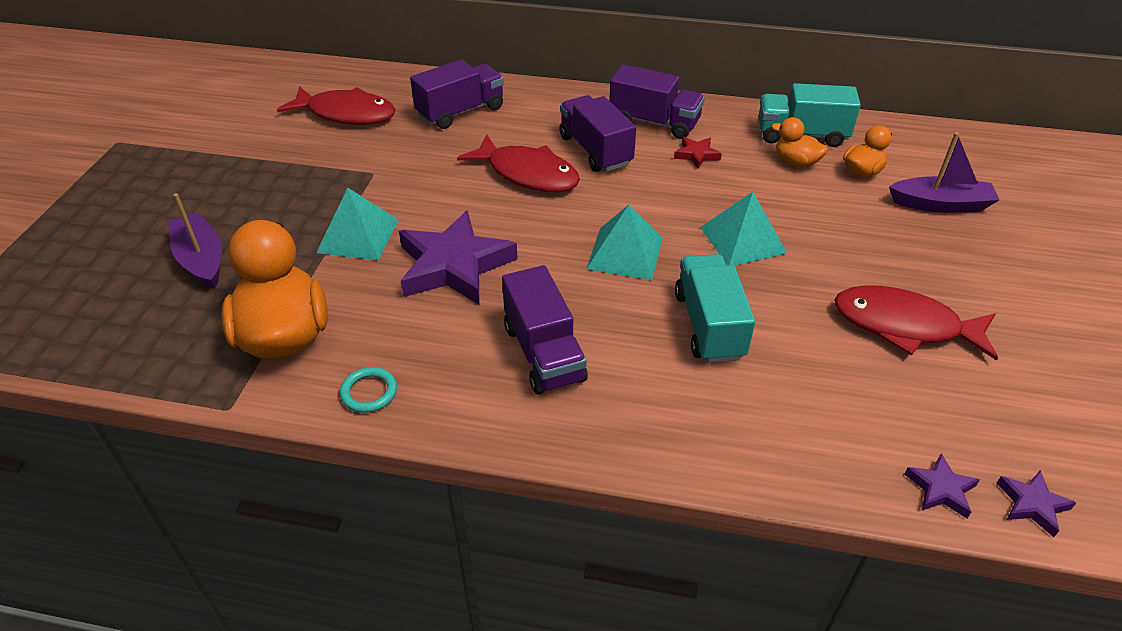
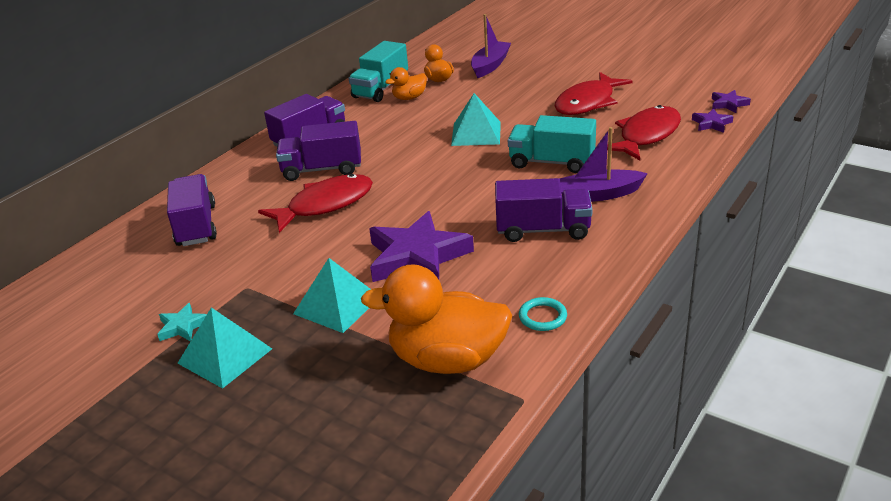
camera: 65 degrees left, 10 degrees down
purple boat [168,193,222,289] -> purple boat moved to [559,127,648,202]
red fish [277,86,396,125] -> red fish moved to [607,105,681,160]
turquoise pyramid [586,205,663,280] -> turquoise pyramid moved to [177,307,272,389]
red star [674,137,722,169] -> none
none -> turquoise star [157,303,207,341]

